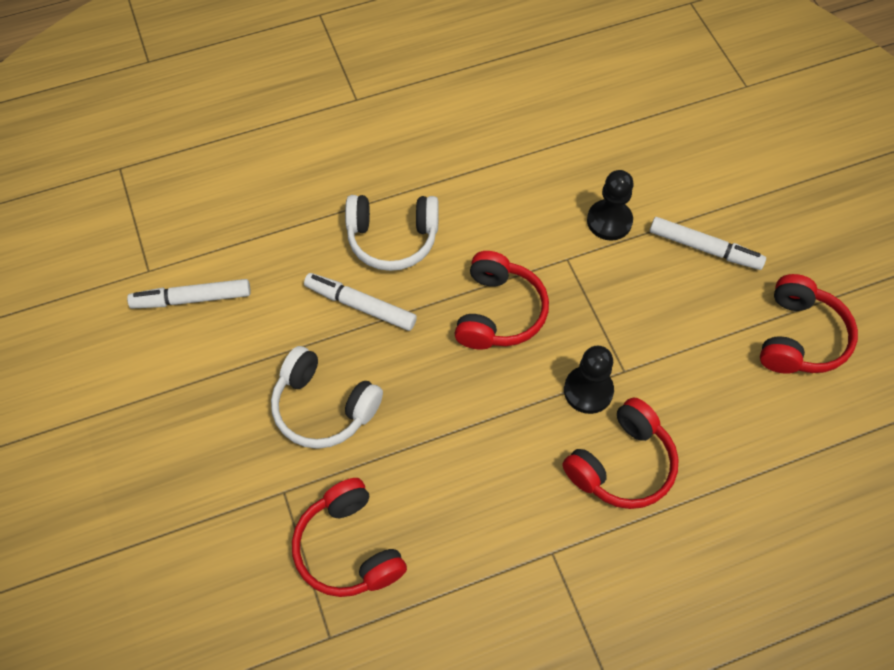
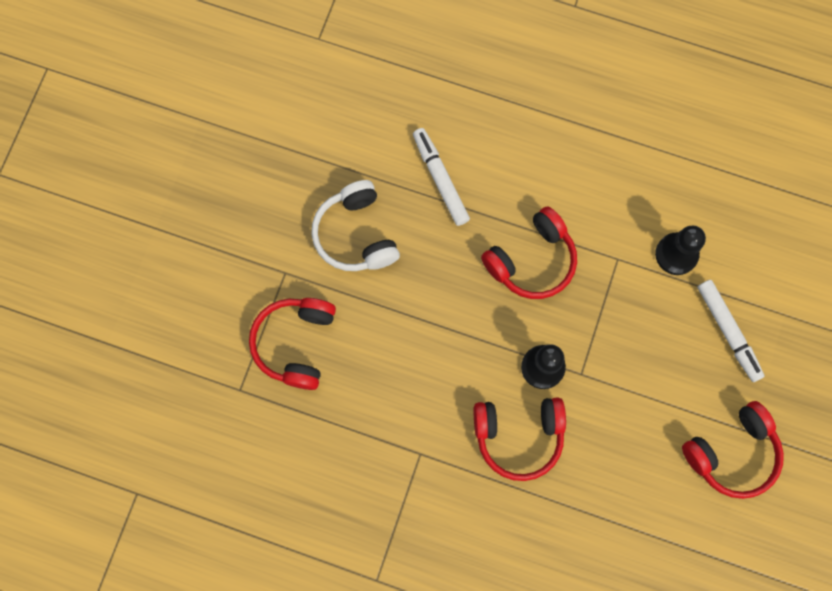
camera: 40 degrees right, 15 degrees up
white marker [127,279,251,308] -> none
white headphones [345,195,439,271] -> none

